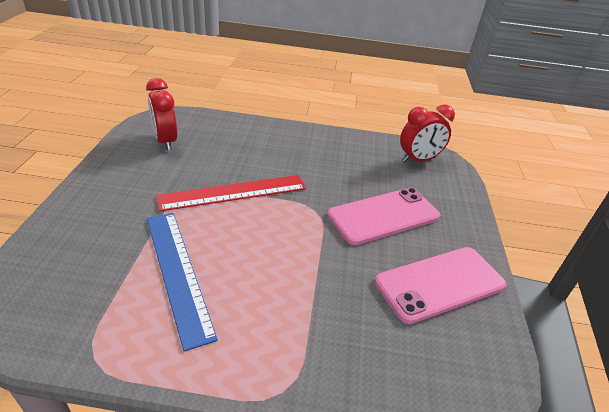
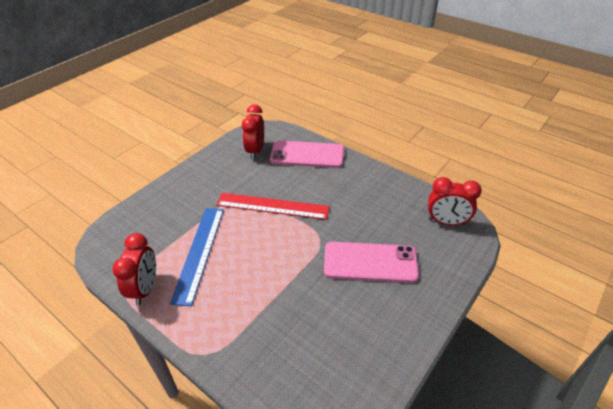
camera: 35 degrees right, 5 degrees up
pink phone [375,247,506,324] -> pink phone moved to [270,141,344,168]
none -> red clock [113,233,156,305]

